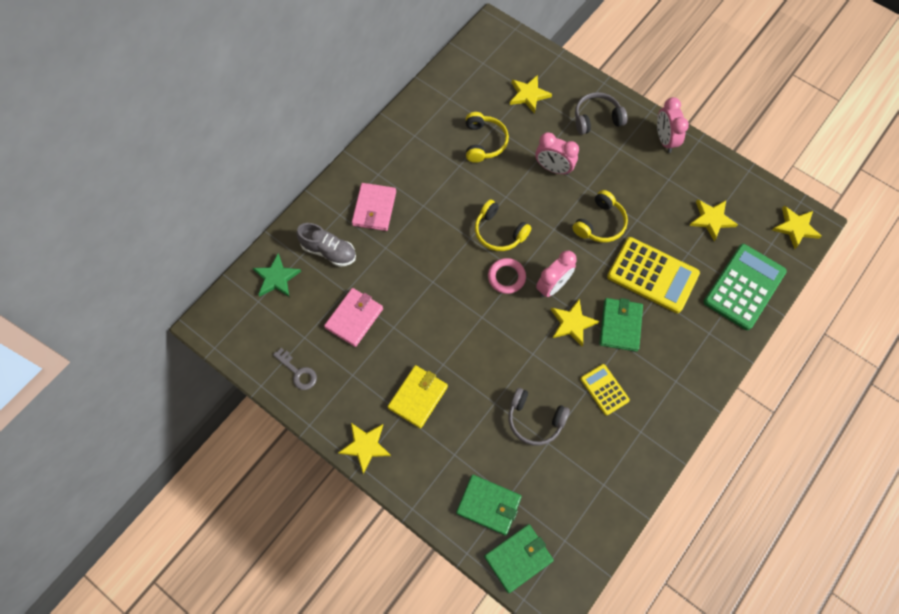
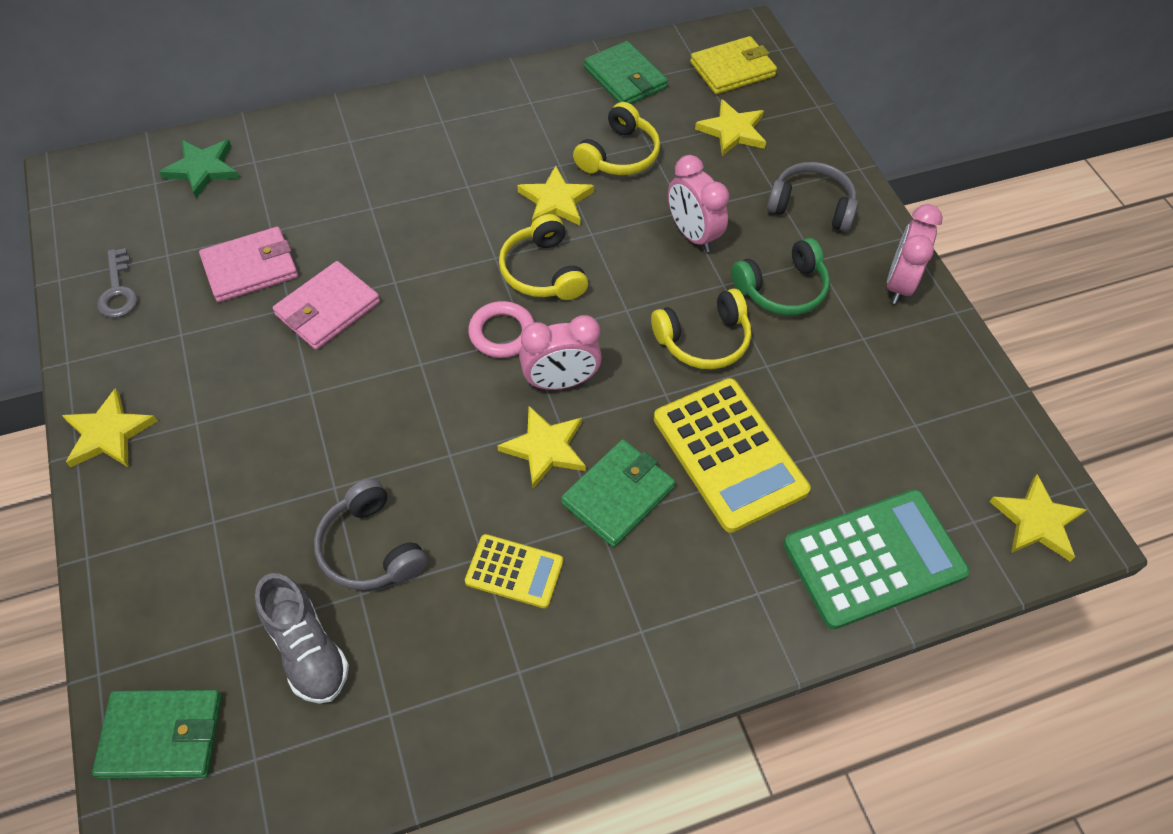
camera: 30 degrees right, 10 degrees down
grey shoe [296,223,356,267] -> grey shoe moved to [255,573,349,704]
pink wallet [352,183,396,231] -> pink wallet moved to [273,261,380,350]
yellow wallet [387,365,448,429] -> yellow wallet moved to [690,36,777,94]
green wallet [456,475,522,536] -> green wallet moved to [584,41,668,104]
yellow calculator [580,364,630,416] -> yellow calculator turned 105 degrees clockwise [465,534,563,608]
yellow star [689,199,738,241] -> yellow star moved to [517,166,594,225]
none -> green headphones [731,238,830,315]

